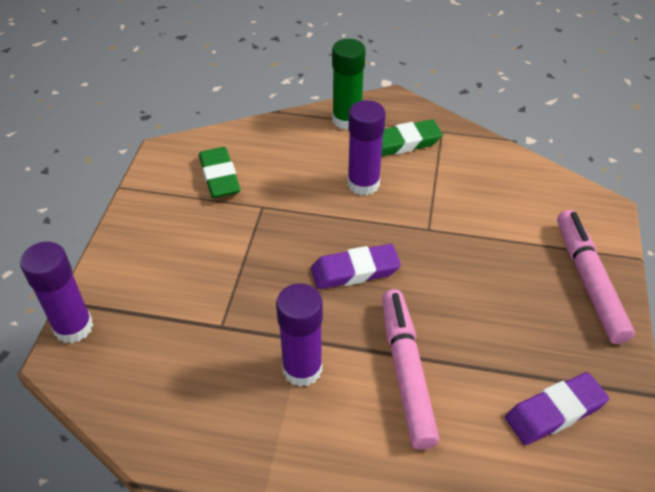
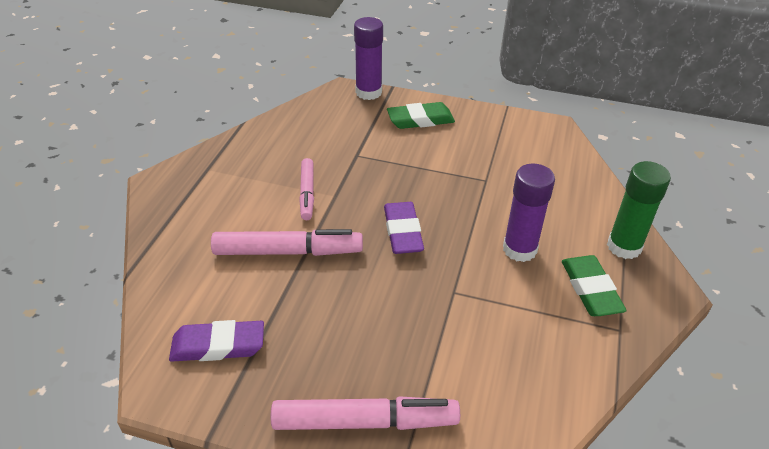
camera: 95 degrees right, 5 degrees down
green eraser [199,147,241,198] -> green eraser moved to [387,102,455,129]
purple glue stick [276,283,323,387] -> pink marker [299,158,314,220]
purple eraser [505,372,609,445] -> purple eraser turned 75 degrees counterclockwise [169,320,264,362]

